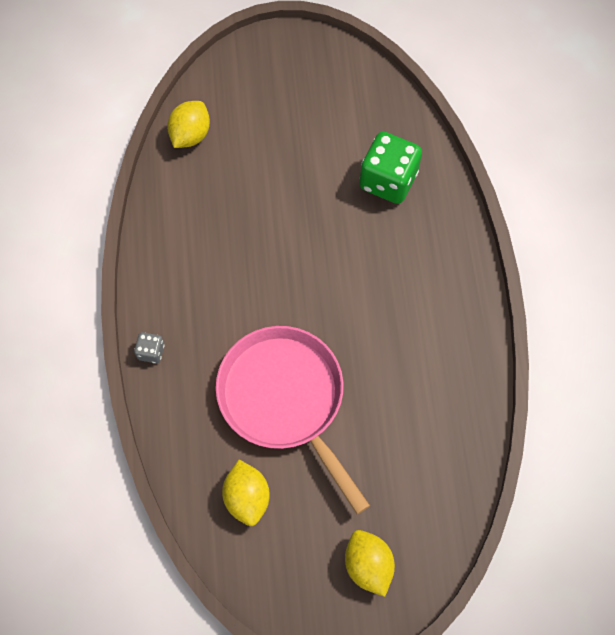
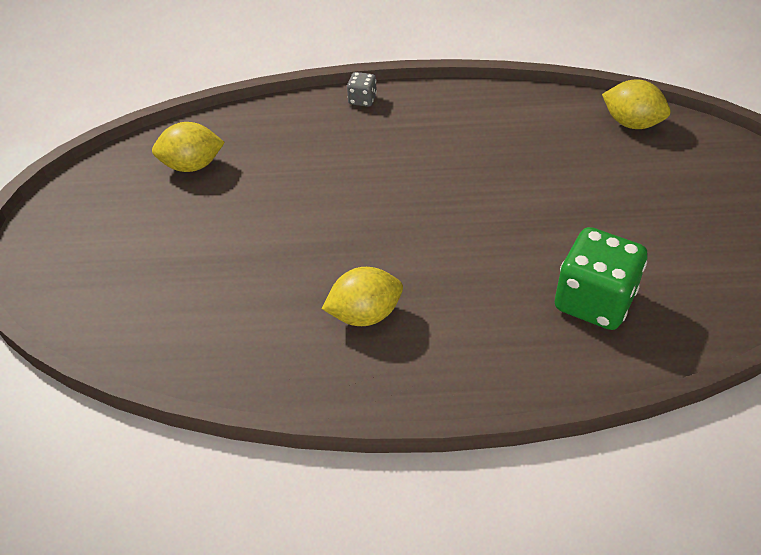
camera: 95 degrees right, 20 degrees down
pink pan [216,326,370,514] -> none
yellow lemon [345,530,395,597] -> yellow lemon moved to [322,267,403,326]

